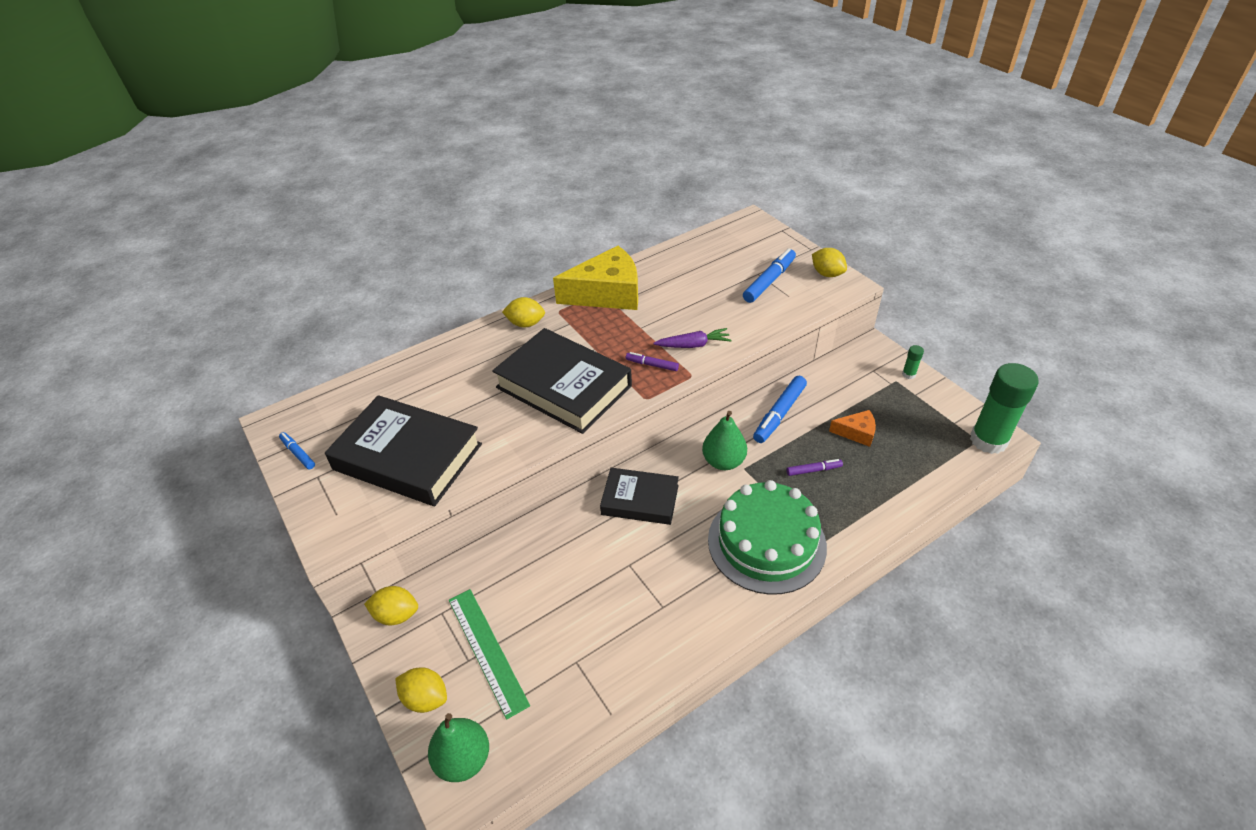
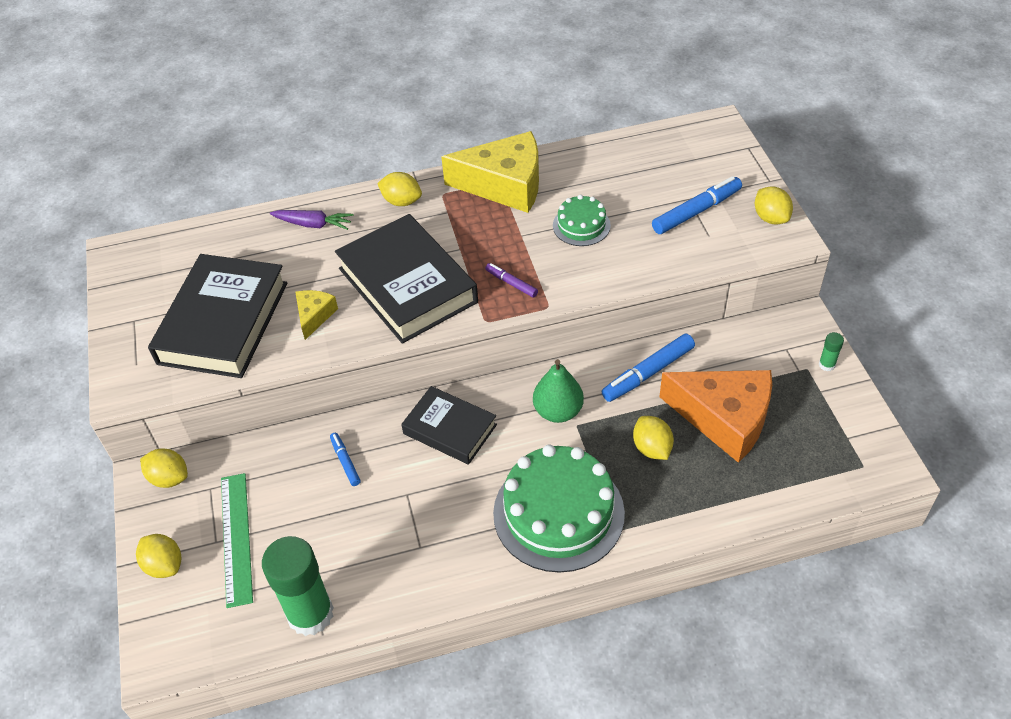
camera: 20 degrees right, 5 degrees up
blue marker [279,432,315,469] -> blue marker moved to [330,433,361,486]
black book [325,395,482,506] -> black book turned 60 degrees clockwise [148,254,287,378]
green pear [428,713,489,782] -> none
purple carrot [653,328,732,348] -> purple carrot moved to [270,210,354,230]
purple marker [787,459,843,476] -> yellow lemon [633,416,674,460]
orange cheese [829,410,876,447] -> orange cheese [659,370,772,463], size x2.12
green glue stick [970,363,1039,454] -> green glue stick moved to [262,536,334,636]
none -> yellow cheese [296,290,338,340]
none -> green cake [553,195,611,246]

